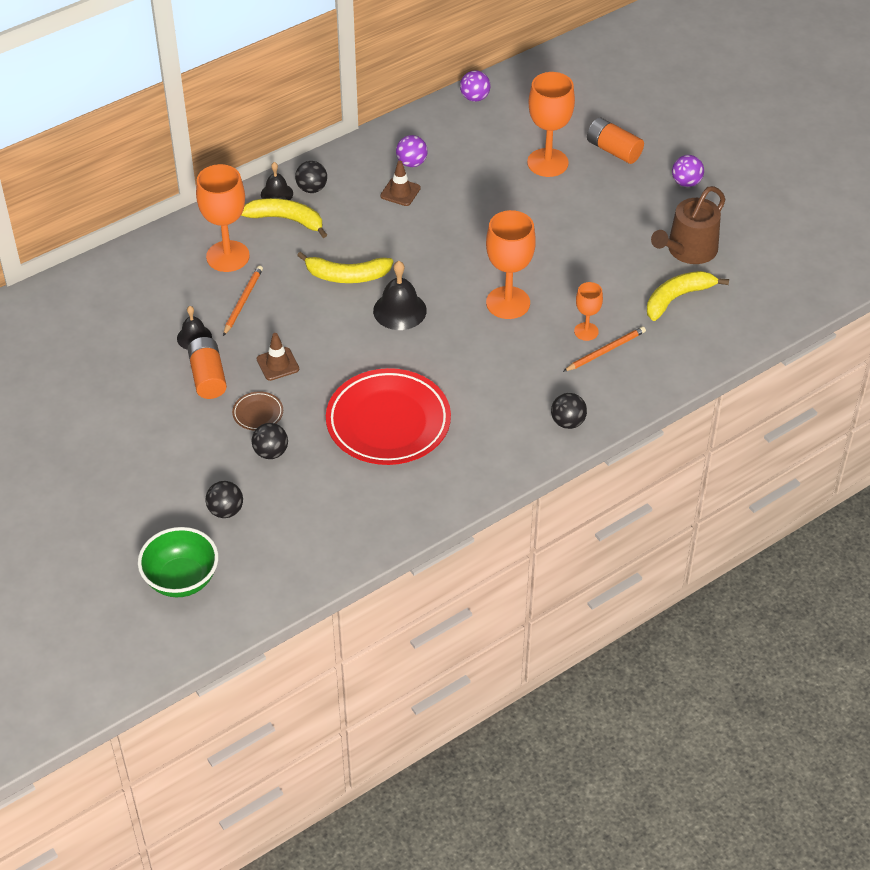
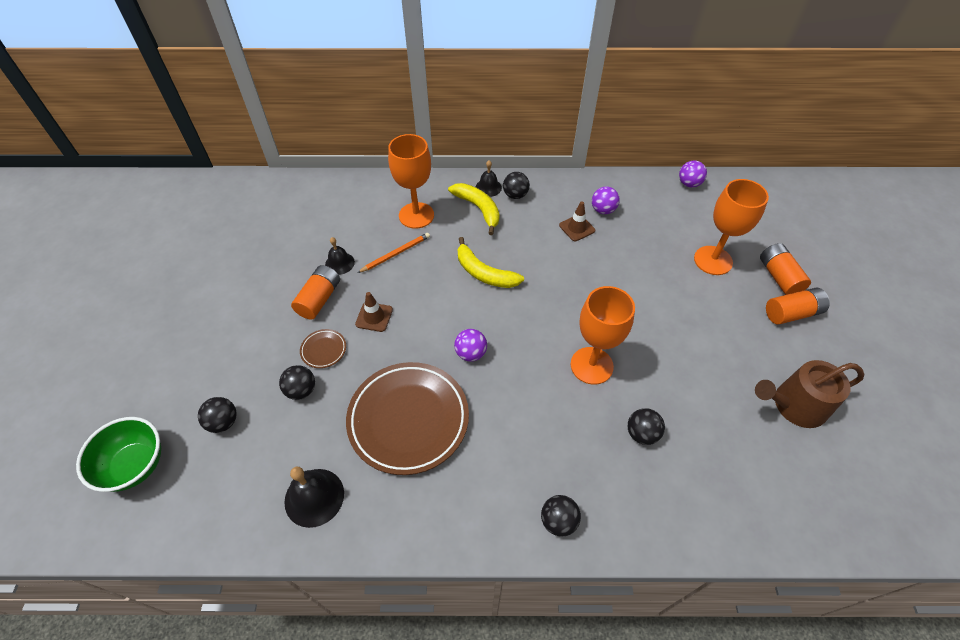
camera: 35 degrees right, 5 degrees up
red plate [326,368,451,465] -> brown plate [346,362,469,475]
black bell [373,261,427,330] -> black bell moved to [284,467,344,528]
orange pencil [563,327,646,372] -> none
orange goblet [574,282,603,341] -> black ball [628,408,665,445]
yellow banana [647,271,729,321] -> none
purple ball [672,155,704,187] -> purple ball moved to [454,329,487,362]
none -> orange battery [766,288,830,325]

